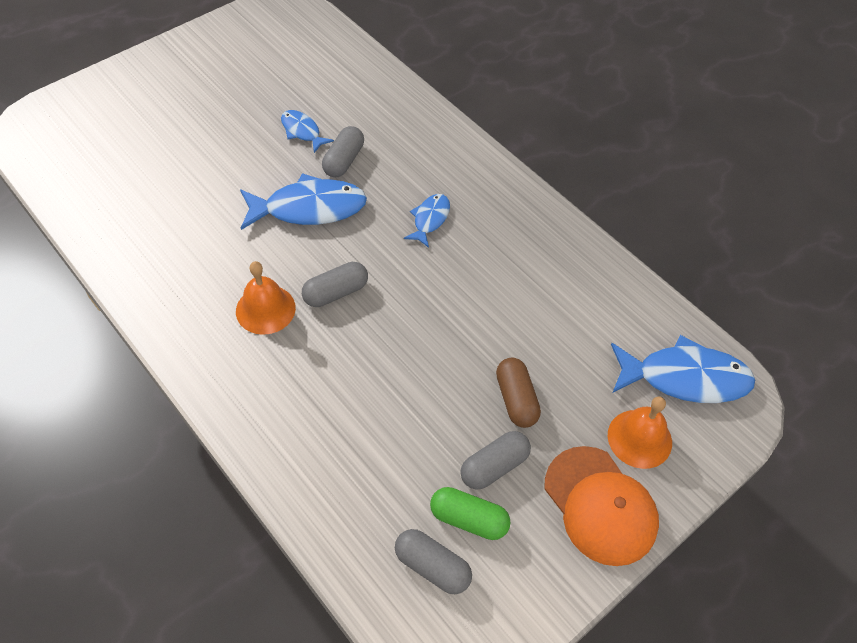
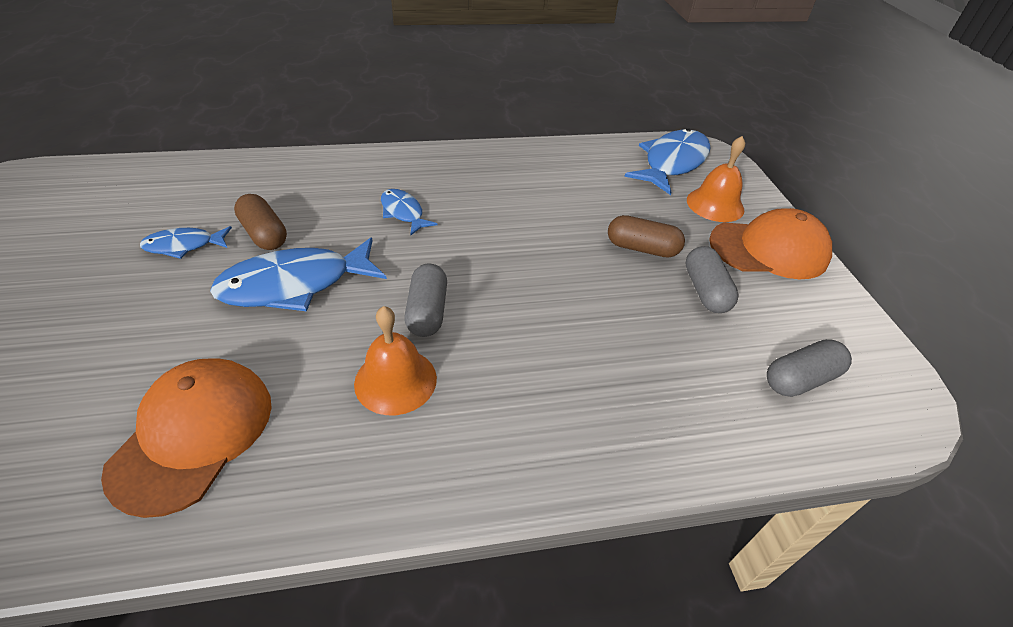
camera: 60 degrees left, 10 degrees down
blue fish [240,173,367,230] -> blue fish turned 135 degrees counterclockwise [210,237,387,311]
grey capsule [322,126,364,177] -> brown capsule [234,194,287,250]
green capsule [430,487,511,540] -> none
none -> orange cap [101,358,272,518]

